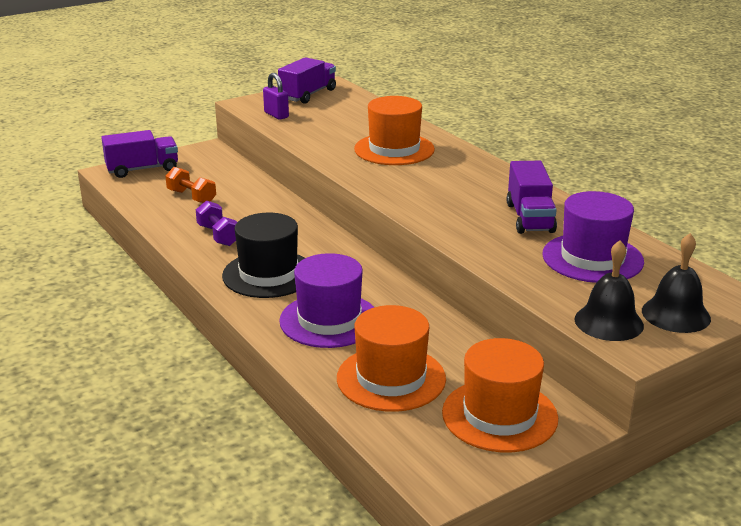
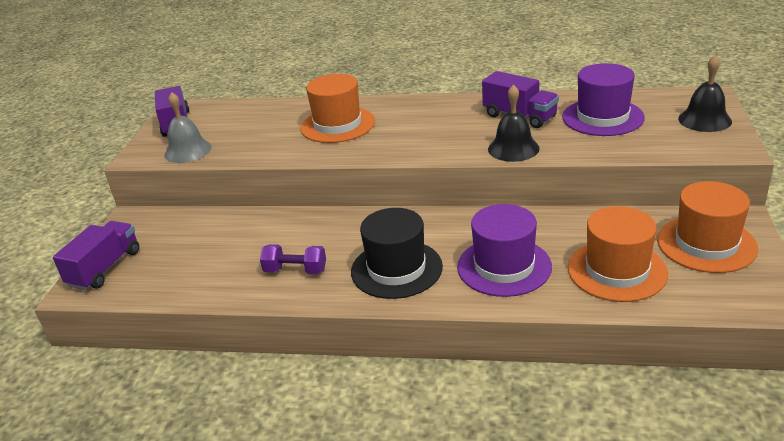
camera: 45 degrees left, 5 degrees up
orange dumbbell [165,167,216,203] -> none
purple padlock [263,73,289,120] -> grey bell [164,92,212,163]
black bell [574,240,644,341] -> black bell moved to [488,84,539,162]

